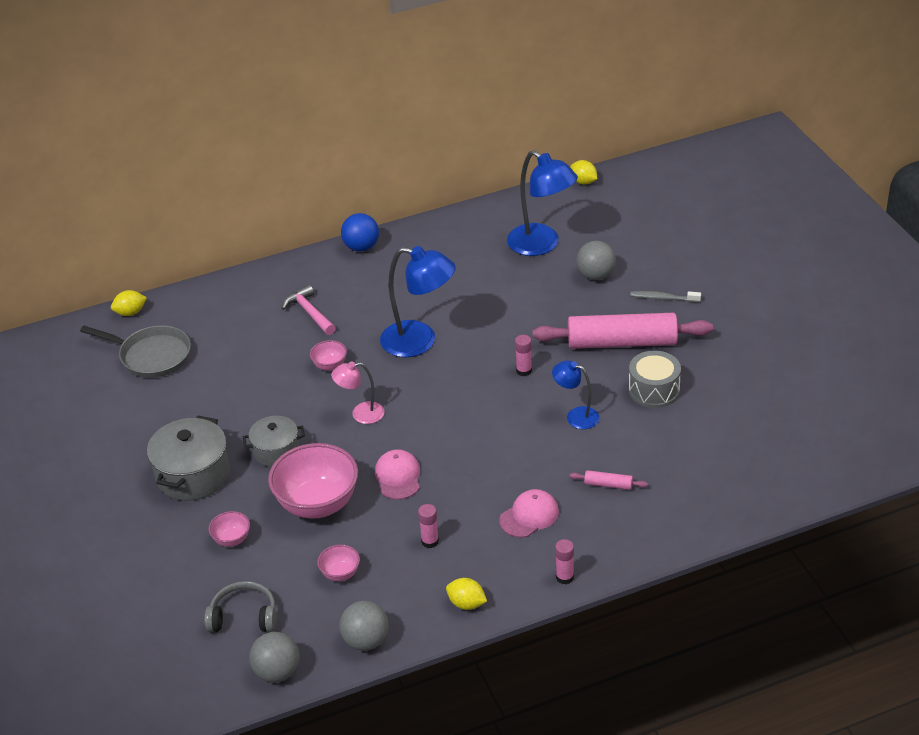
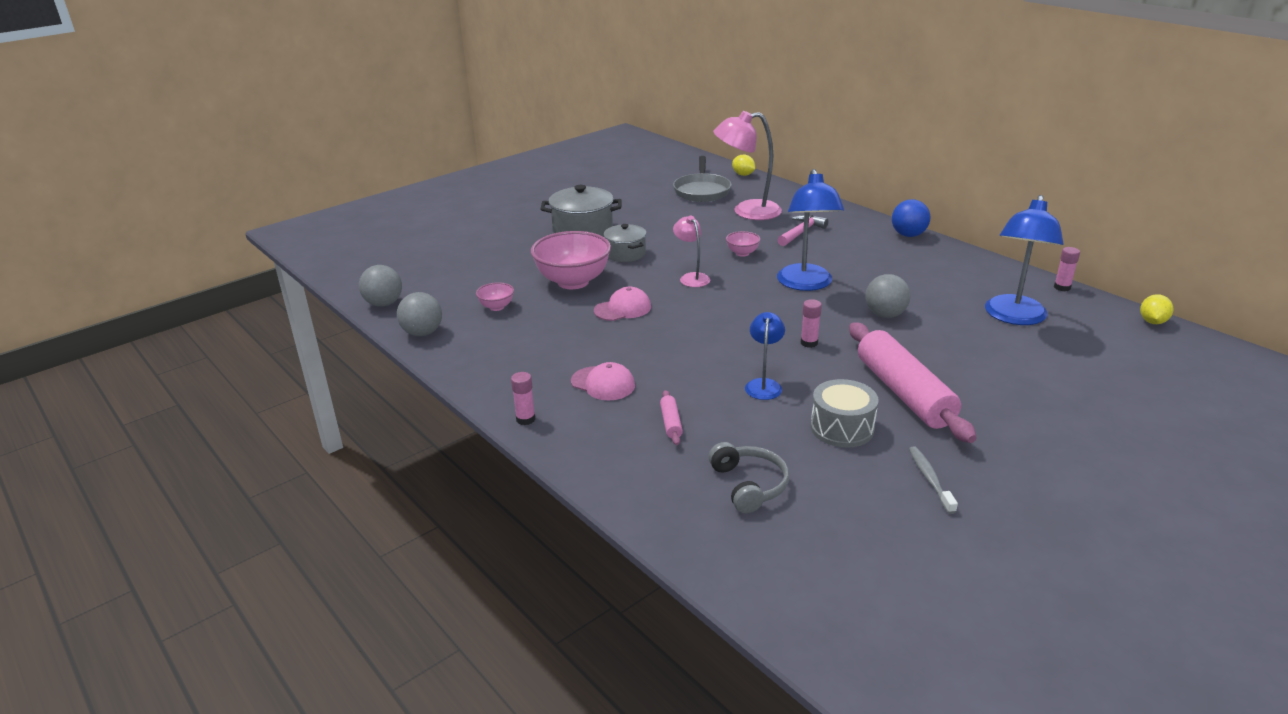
camera: 70 degrees right, 10 degrees down
grey headphones [204,581,277,632] -> grey headphones moved to [708,442,789,513]
pink bowl [209,511,250,547] -> none
pink glue stick [418,504,439,548] -> pink glue stick moved to [1054,247,1080,291]
yellow lemon [446,578,487,610] -> none
grey ball [577,241,616,280] -> grey ball moved to [865,274,911,318]
grey toothbrush [630,291,701,302] -> grey toothbrush moved to [909,446,958,514]
none -> pink lamp [713,111,782,220]

